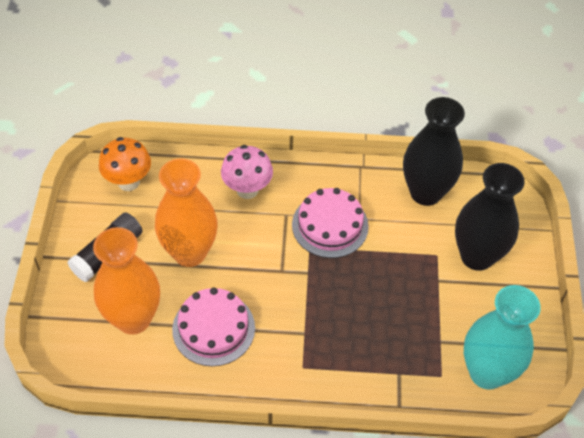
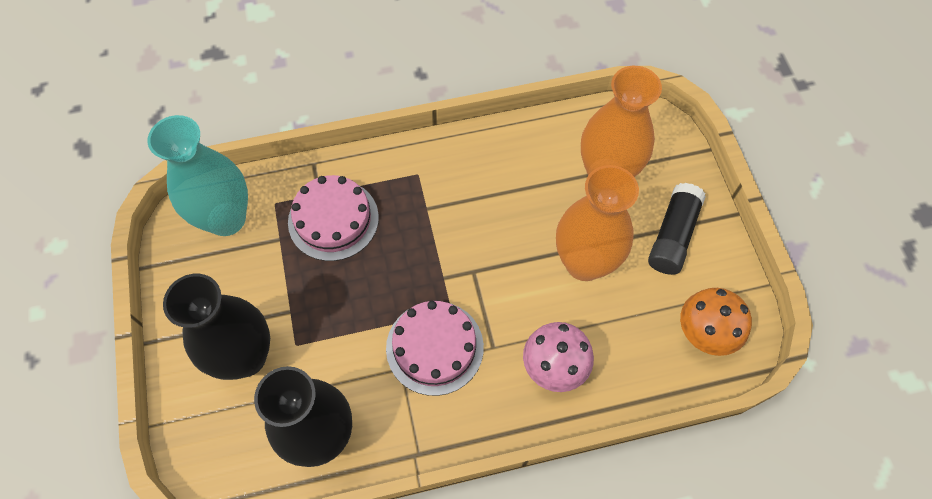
camera: 165 degrees right, 10 degrees up
pink cake [172,287,255,366] -> pink cake moved to [288,175,379,261]

